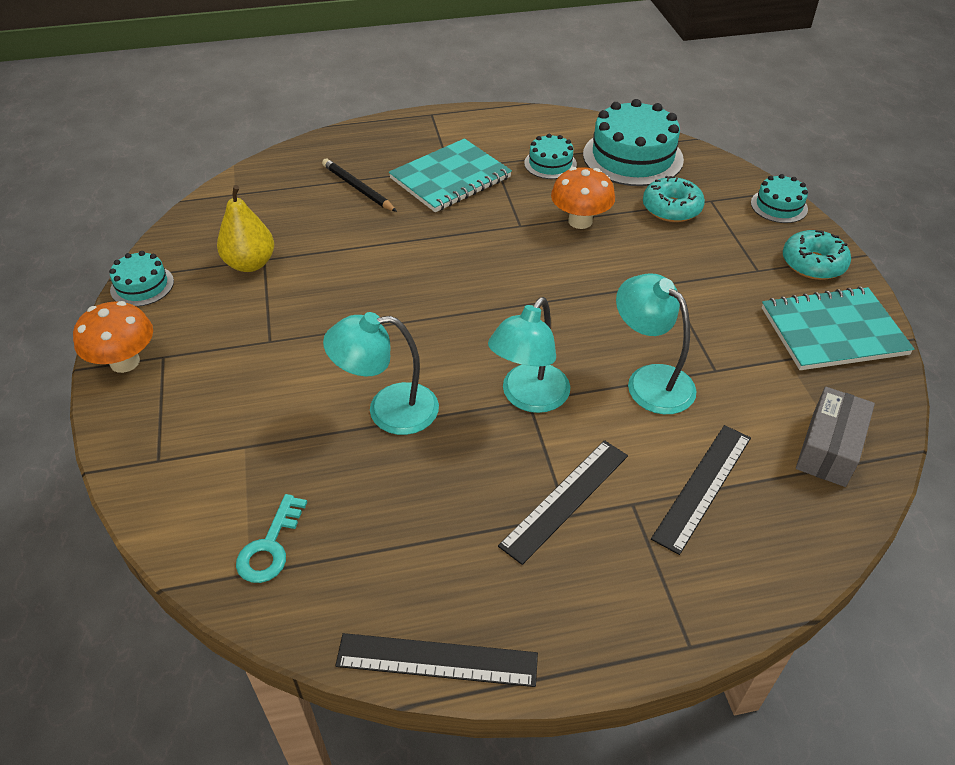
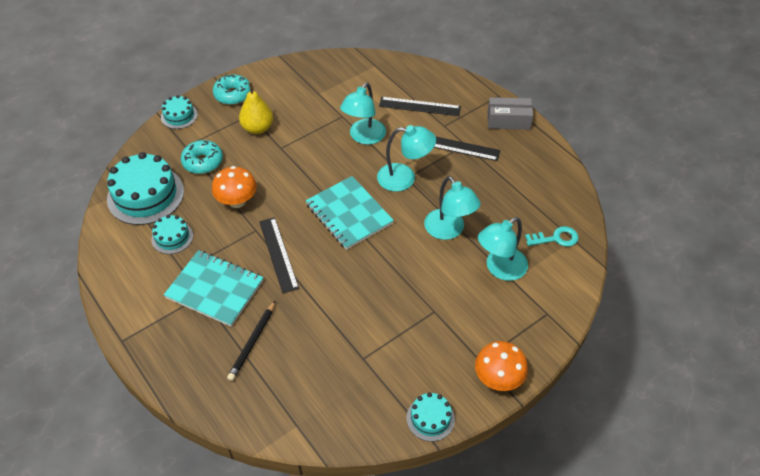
camera: 115 degrees left, 5 degrees up
yellow pear [217,185,274,272] -> yellow pear moved to [239,83,273,134]
black ruler [335,633,538,687] -> black ruler moved to [259,217,299,293]
turquoise notebook [762,286,914,370] -> turquoise notebook moved to [306,176,394,250]
grey box [796,387,875,487] -> grey box moved to [487,97,533,130]
none -> turquoise lamp [478,217,528,281]

